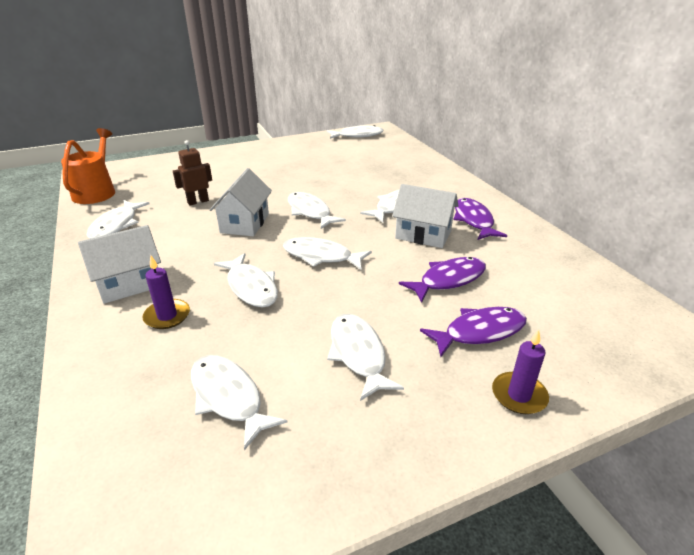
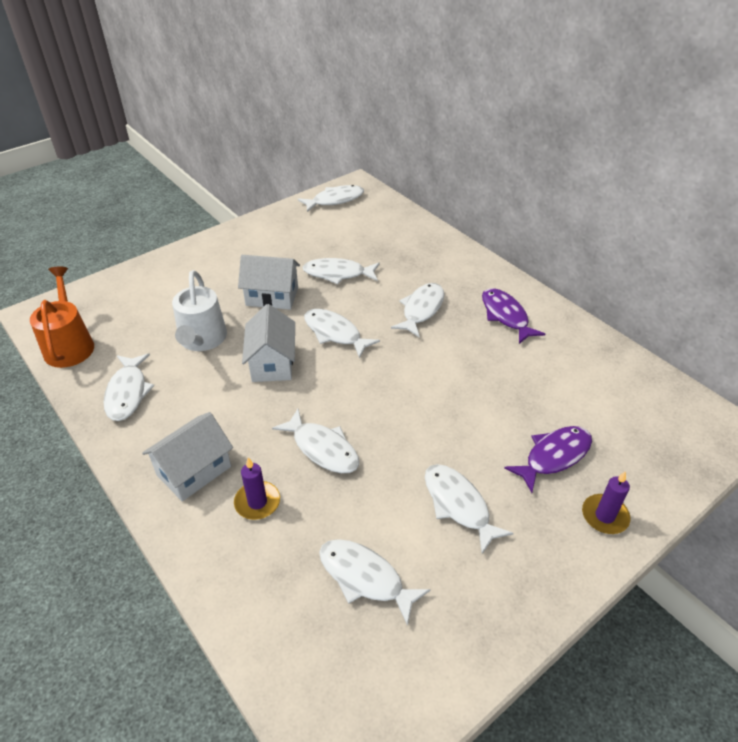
camera: 15 degrees left, 10 degrees up
brown robot [173,140,212,206] -> white watering can [172,270,227,351]
white fish [283,237,372,270] -> white fish moved to [303,258,380,284]
white house [392,184,458,248] -> white house moved to [238,255,300,310]
purple fish [399,257,486,303] -> none

